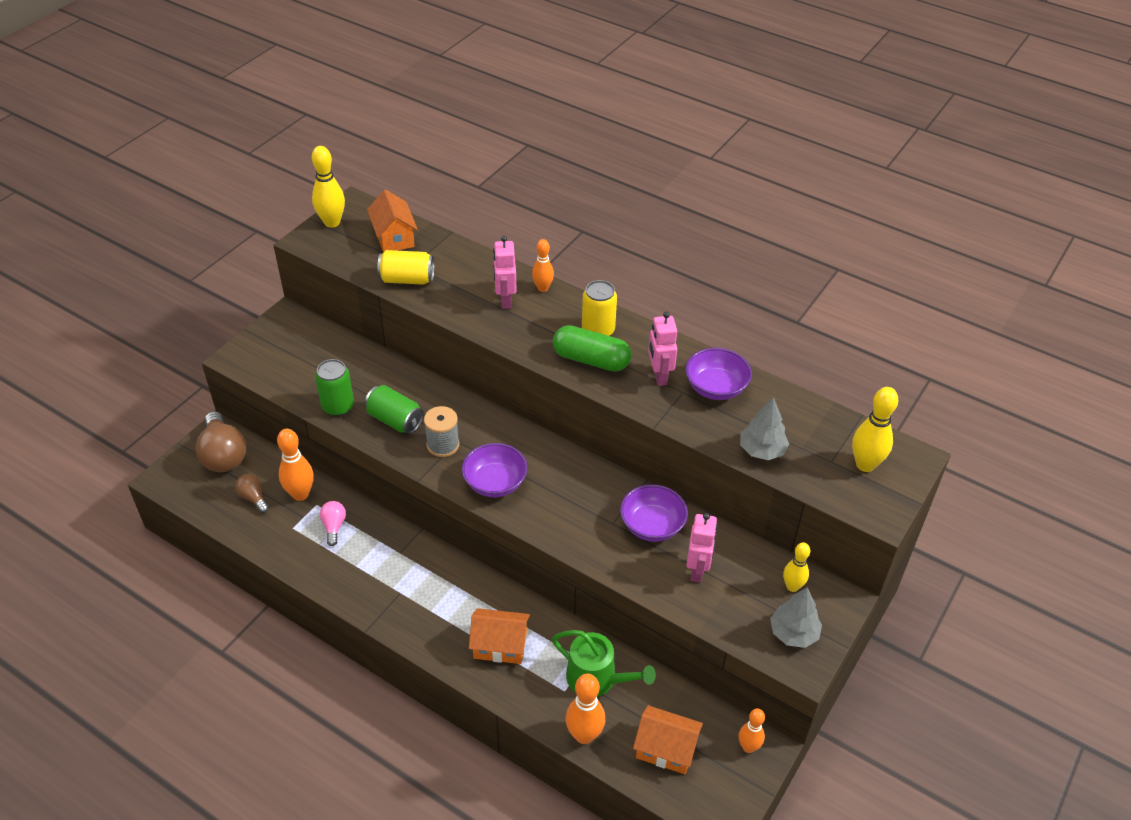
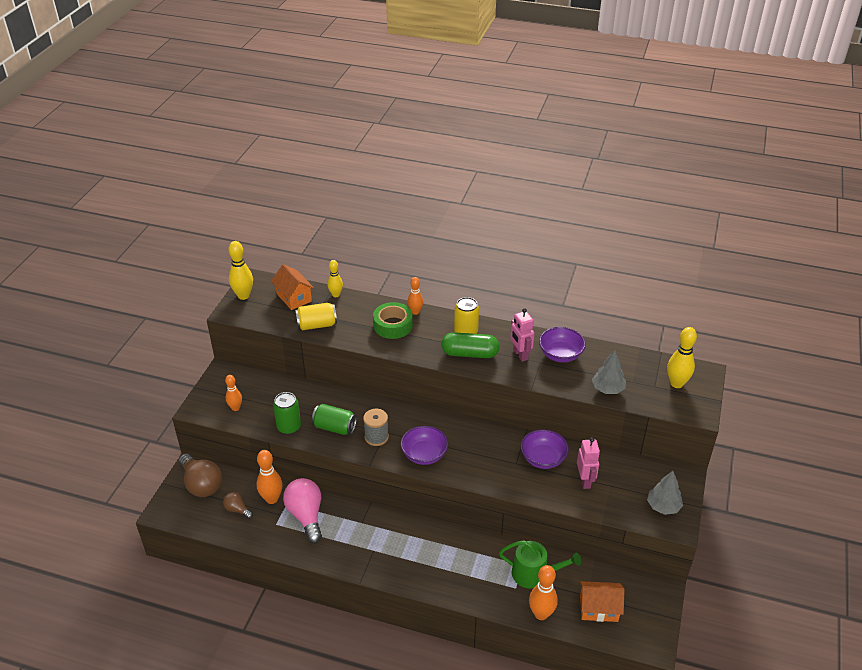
camera: 15 degrees left, 5 degrees down
pink light bulb [320,501,346,546] -> pink light bulb [283,478,322,544], size x1.95
orange house [469,608,530,664] -> none
pink robot [493,236,516,309] -> green tape [373,302,413,339]
orange bowling pin [739,708,765,753] -> orange bowling pin moved to [225,375,242,411]
yellow bowling pin [783,542,810,592] -> yellow bowling pin moved to [328,260,343,297]

